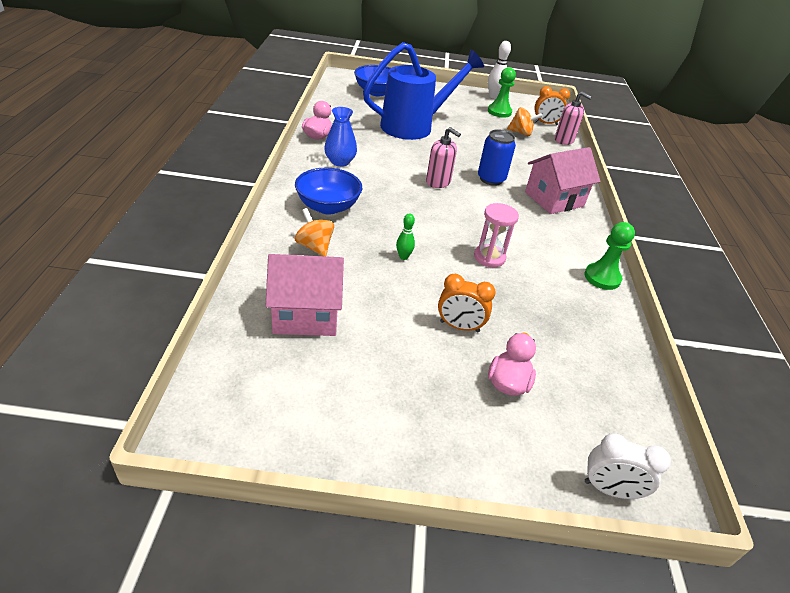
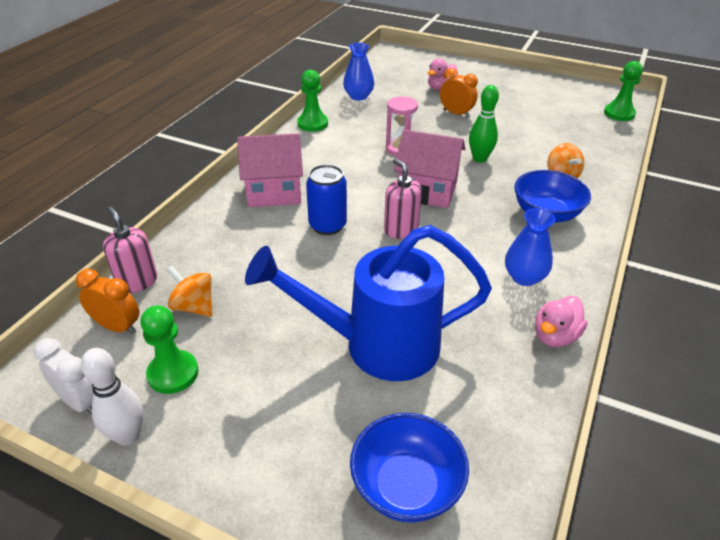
camera: 155 degrees left, 0 degrees up
pink house [265,254,344,336] -> pink house moved to [394,130,465,208]
green bowling pin [396,213,415,260] -> green bowling pin [469,85,499,163], size x1.67
white clock [585,433,671,499] -> white clock moved to [34,338,93,415]
none -> blue vase [343,43,374,101]
none -> green pawn [604,61,643,121]

